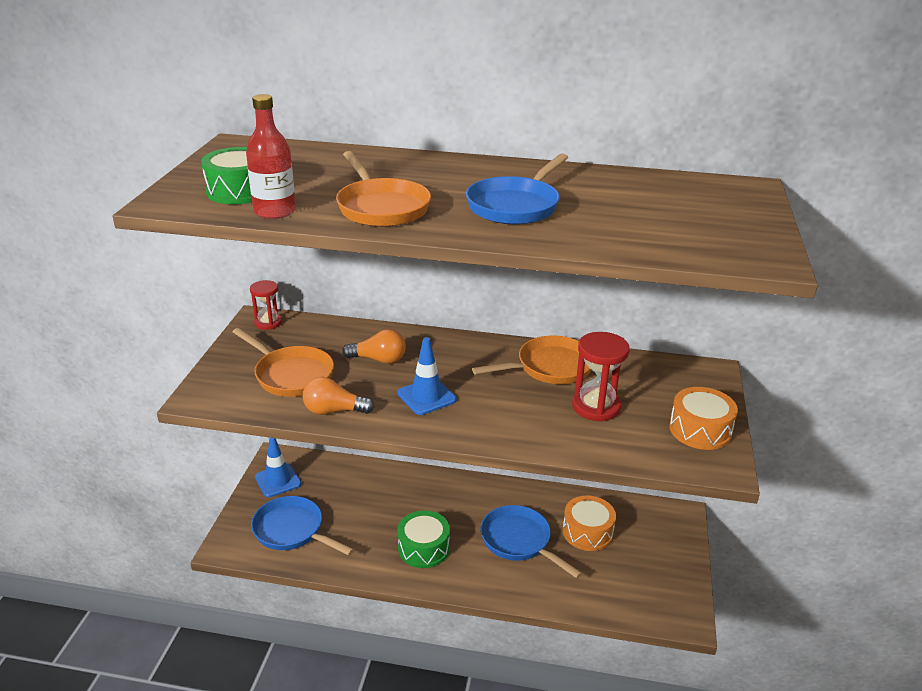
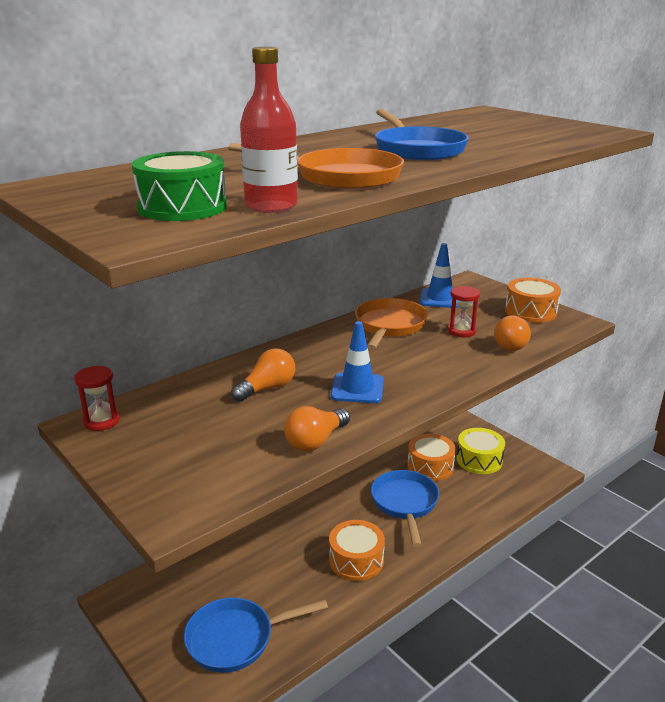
camera: 50 degrees left, 5 degrees down
orange pan [233,328,334,397] -> none
blue traffic cone [255,438,301,497] -> blue traffic cone moved to [419,243,458,308]
green drum [398,511,450,568] -> orange drum [329,520,385,581]
blue pan [480,505,582,579] -> blue pan turned 90 degrees clockwise [371,470,439,547]
red hourglass [572,332,630,422] -> red hourglass [448,286,480,337], size x0.64
none -> yellow drum [456,428,505,474]
none -> orange light bulb [494,315,531,351]

